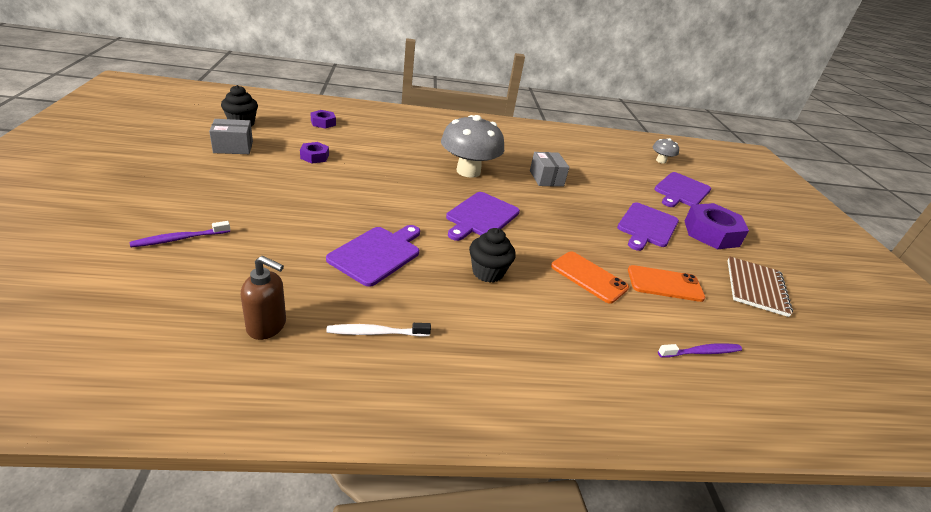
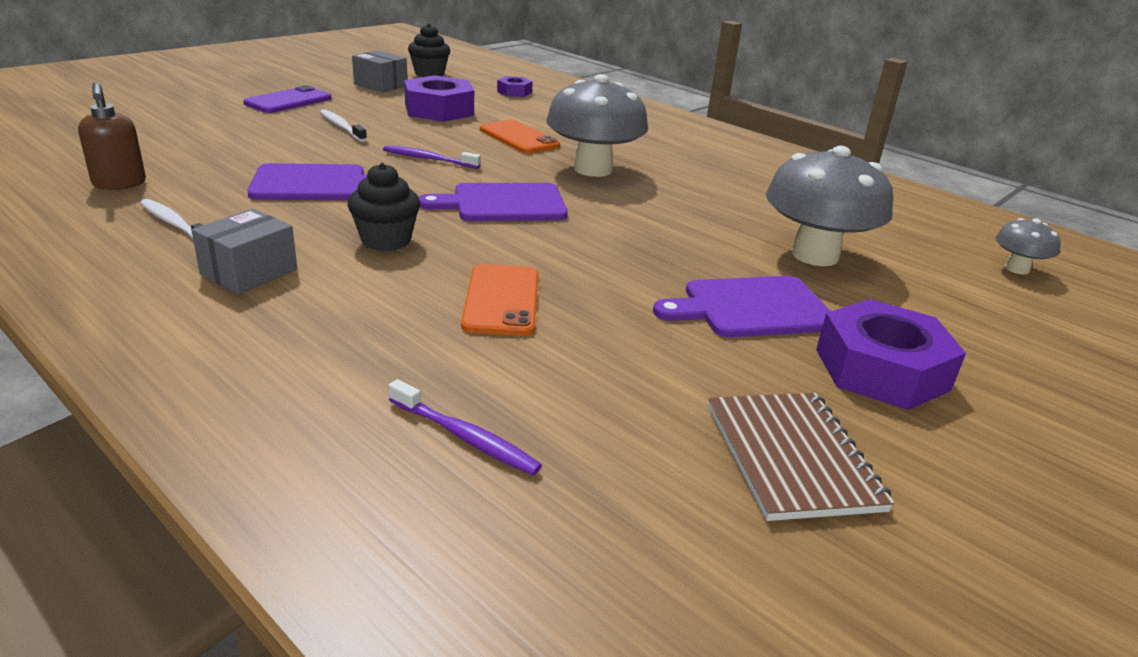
camera: 50 degrees right, 5 degrees down
purple toothbrush [130,221,230,247] -> purple toothbrush moved to [383,145,481,169]
purple nut [300,142,329,164] -> purple nut [404,75,474,122], size x1.94
grey box [530,152,570,187] -> grey box moved to [192,209,297,294]
orange phone [628,265,705,302] -> orange phone moved to [480,120,560,154]
purple cutting board [654,172,711,207] -> none
brown notebook [727,256,793,317] -> brown notebook turned 75 degrees counterclockwise [708,393,895,521]
none -> purple phone [243,85,331,113]
none -> white toothbrush [320,109,367,142]
none -> grey mushroom [766,146,893,266]

